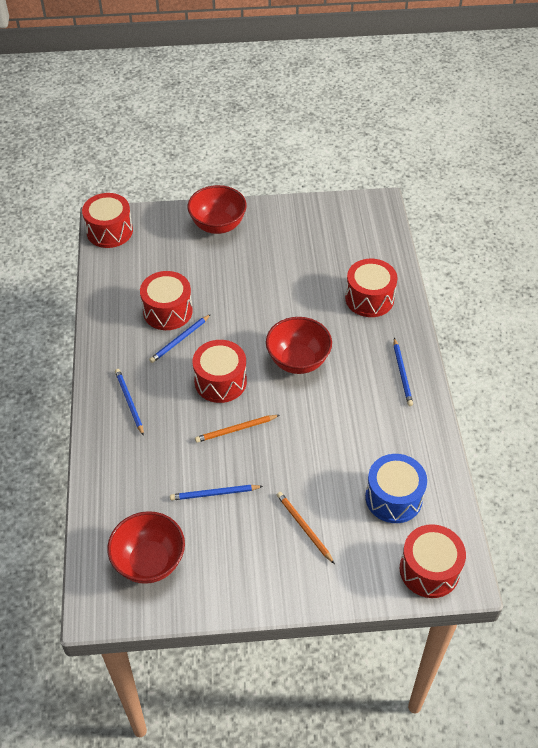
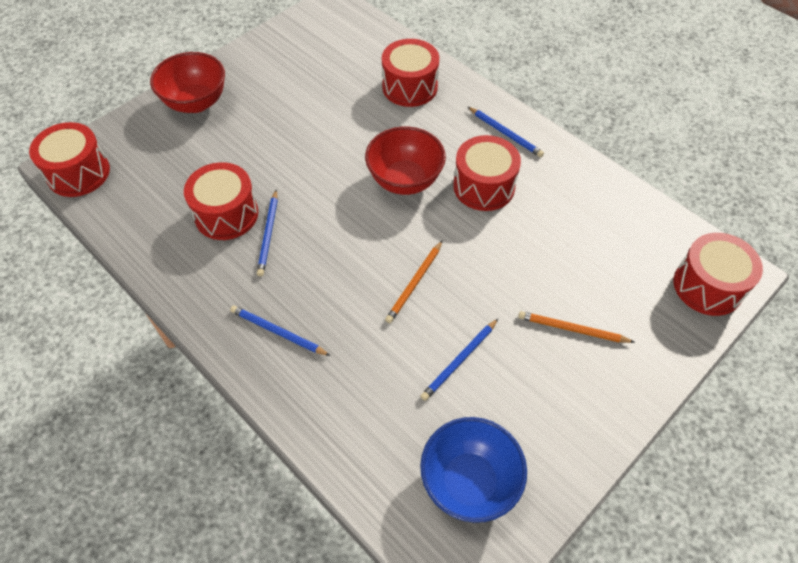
camera: 40 degrees left, 5 degrees up
red bowl [107,511,185,584] -> blue bowl [420,417,527,523]
red drum [192,340,247,403] -> red drum moved to [453,135,521,211]
blue drum [365,454,427,523] -> none

